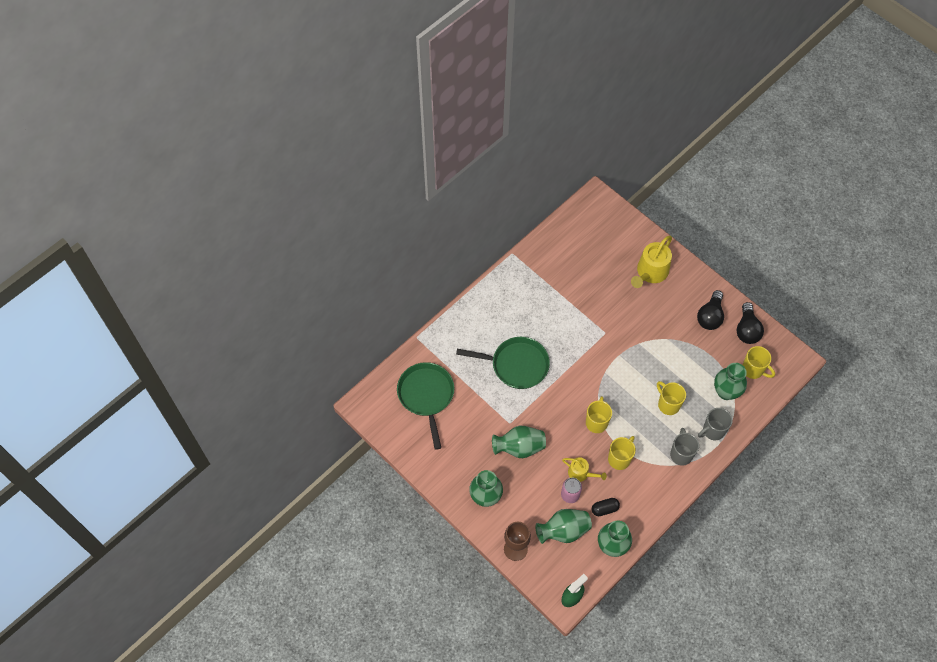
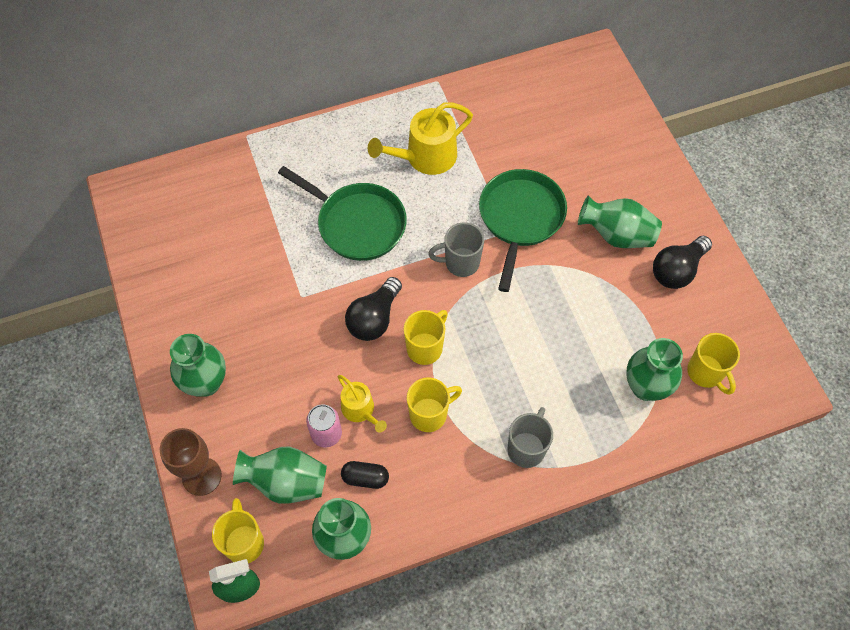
camera: 25 degrees right, 0 degrees up
green pan [397,362,454,450] -> green pan moved to [479,169,567,292]
green vase [492,426,546,458] -> green vase moved to [578,195,662,248]
yellow watering can [631,236,672,288] -> yellow watering can moved to [368,102,473,175]
yellow mug [657,381,686,415] -> yellow mug moved to [212,498,264,563]
grey mug [698,408,733,440] -> grey mug moved to [428,223,484,277]
black light bulb [736,302,764,344] -> black light bulb moved to [345,277,402,341]

